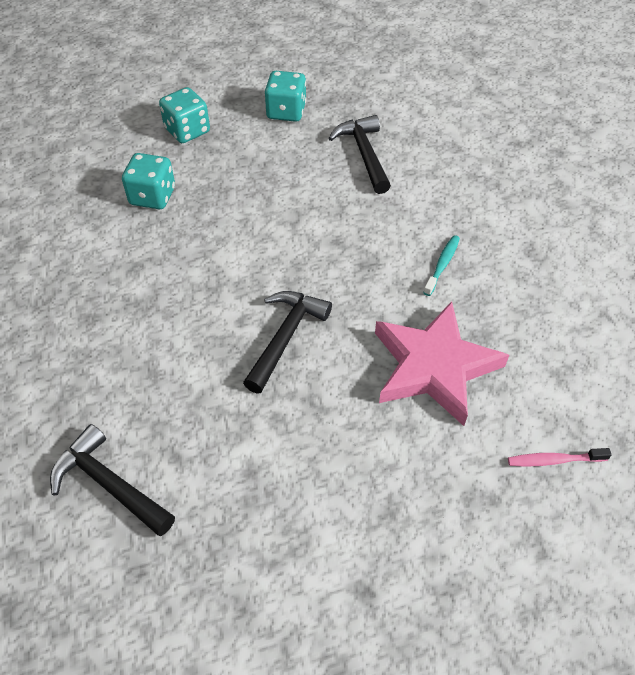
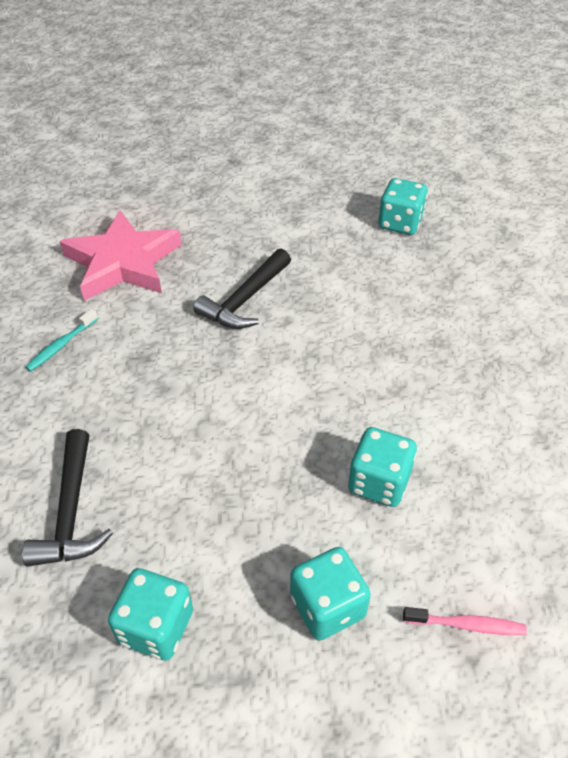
camera: 170 degrees left, 5 degrees down
black hammer [50,424,175,536] -> turquoise dice [378,178,428,235]
pink toothbrush [508,448,612,467] -> pink toothbrush moved to [403,607,527,635]

